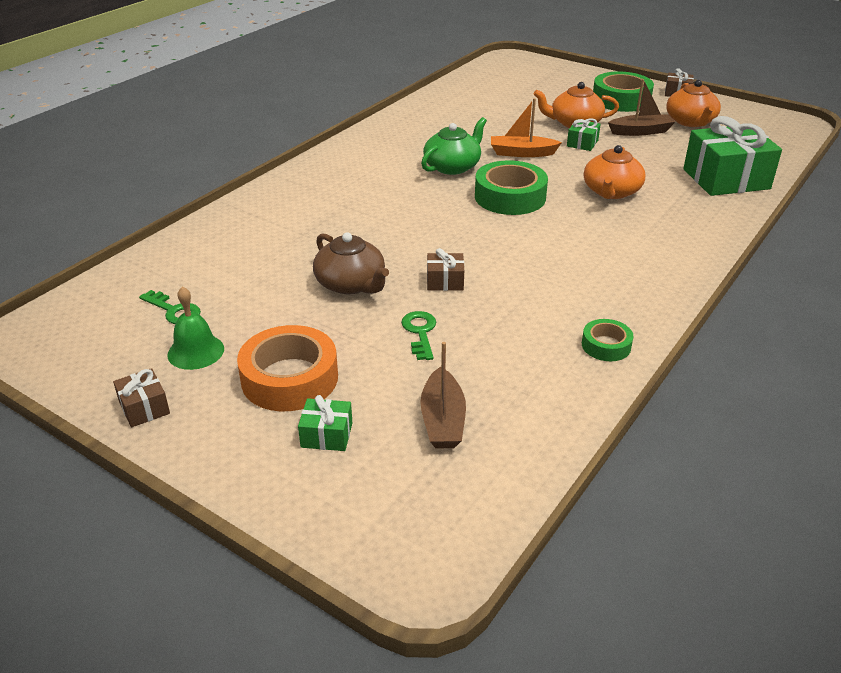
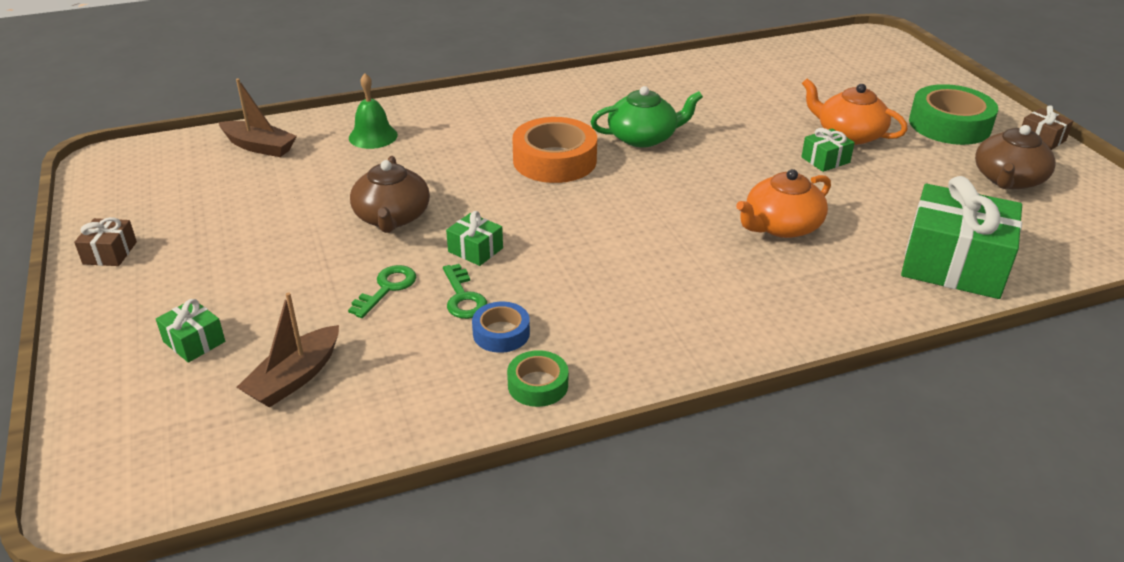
camera: 35 degrees right, 0 degrees up
green key [139,290,201,324] -> green key moved to [443,264,488,319]
green bell [167,286,224,370] -> green bell moved to [349,73,398,149]
orange tape [237,325,338,411] -> orange tape moved to [512,117,597,183]
brown gift [427,248,464,291] -> green gift [446,211,503,266]
green tape [475,160,548,215] -> none
orange boat [491,98,562,157] -> none
brown boat [608,79,675,136] -> brown boat moved to [219,78,297,157]
orange teapot [666,80,721,127] -> brown teapot [975,125,1056,190]
none -> blue tape [472,302,530,353]

